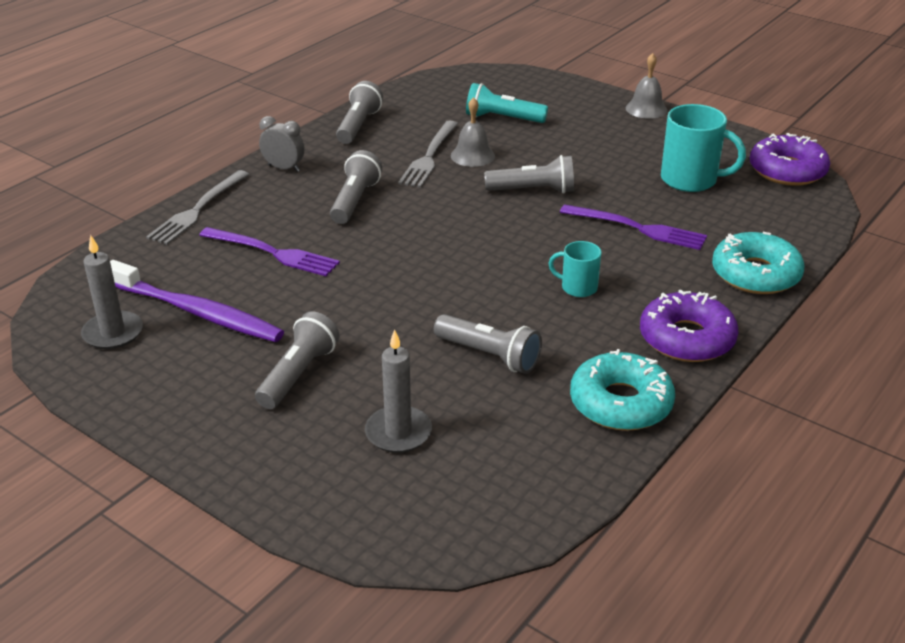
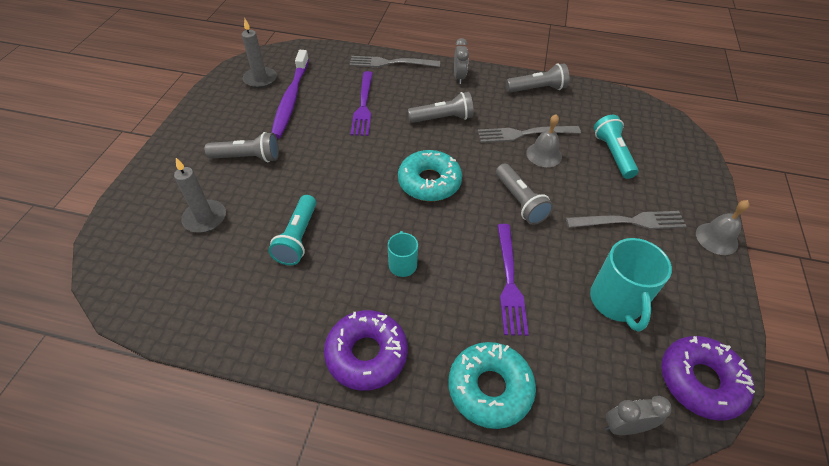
camera: 65 degrees right, 15 degrees up
grey flashlight [434,314,542,374] -> turquoise flashlight [268,195,316,265]
turquoise donut [570,349,675,431] -> turquoise donut moved to [398,150,462,201]
none -> grey fork [566,211,687,229]
none -> grey clock [605,396,672,435]

